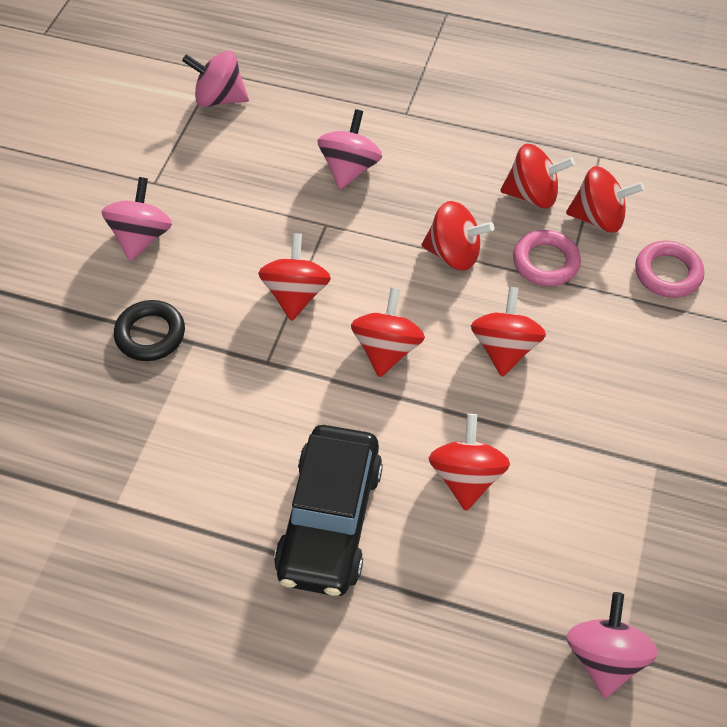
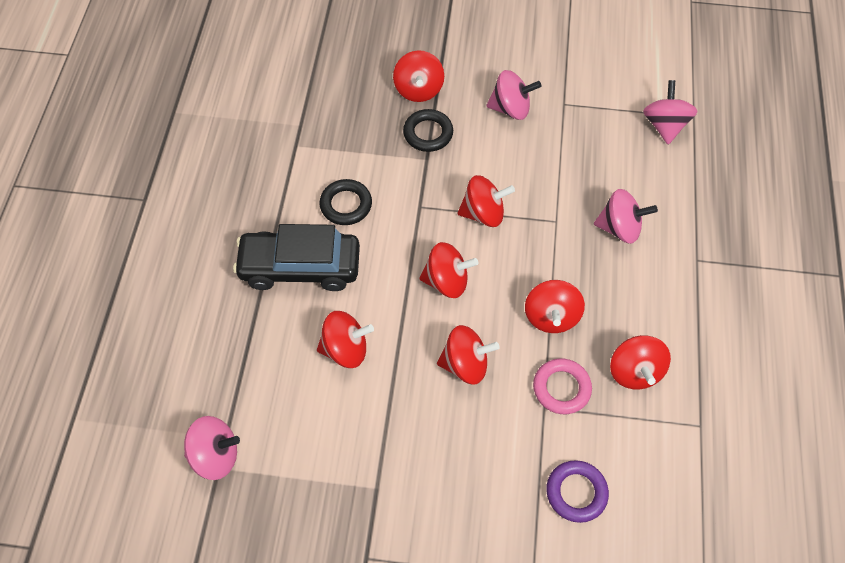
camera: 80 degrees right, 5 degrees up
red spinning top [566,166,644,233] -> red spinning top moved to [393,50,444,102]
pink ring [635,241,704,298] -> purple ring [546,460,609,523]
none -> black ring [319,179,372,225]

